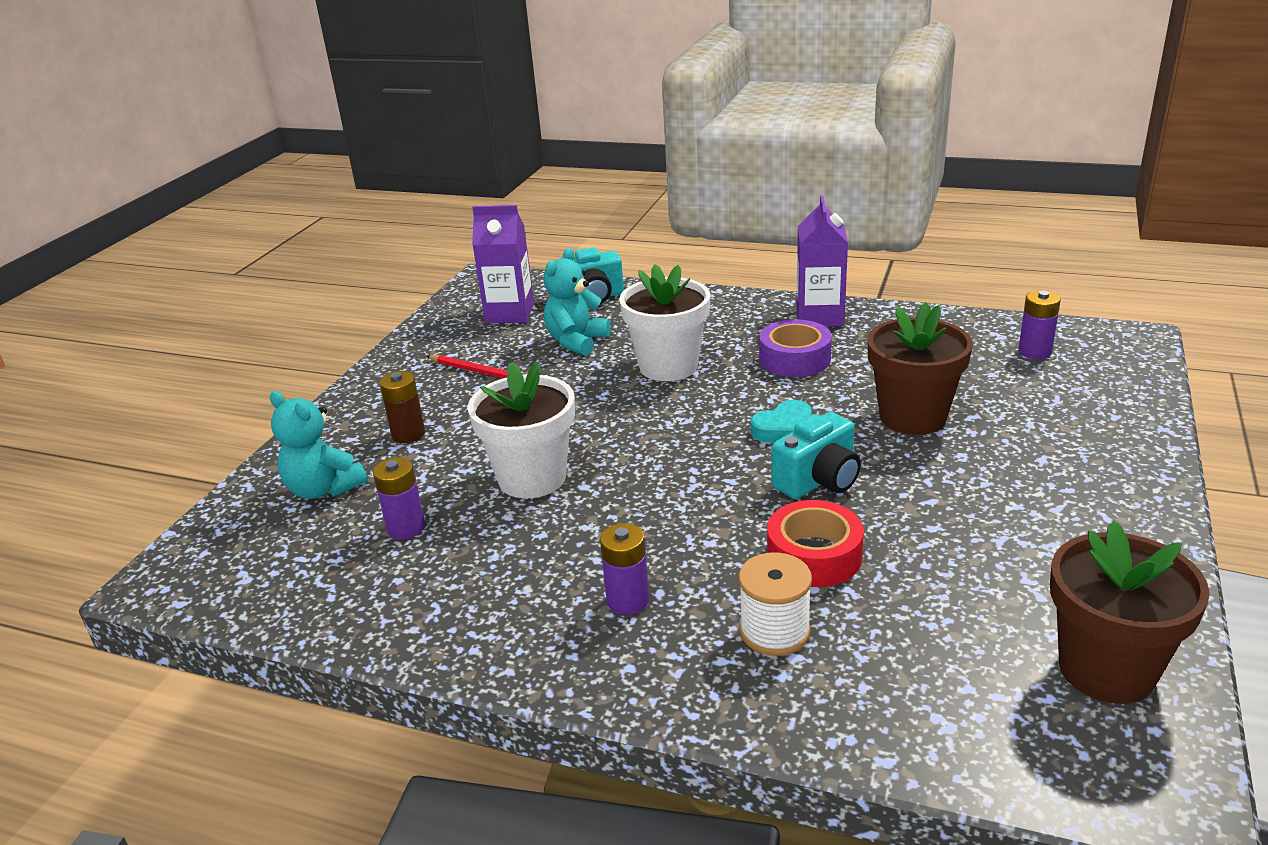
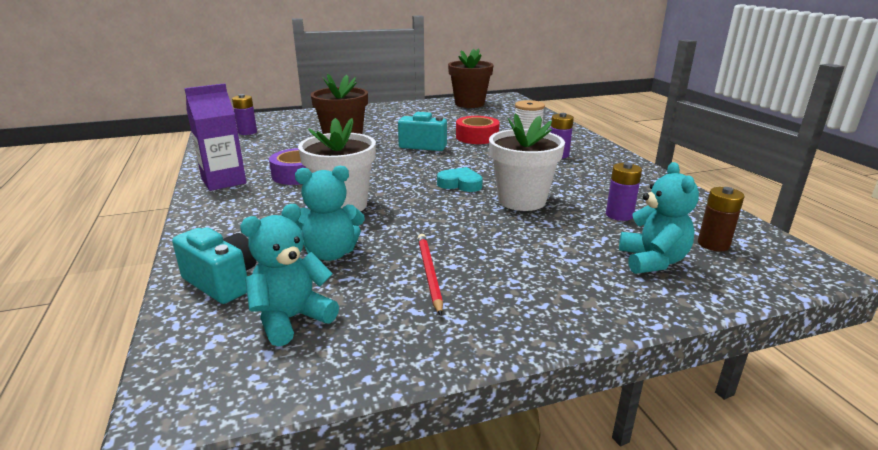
camera: 130 degrees left, 5 degrees down
brown battery [380,371,425,443] -> brown battery moved to [698,187,745,251]
purple carton [472,205,534,323] -> turquoise teddy bear [240,204,339,346]
turquoise heart [751,400,812,443] -> turquoise heart moved to [437,167,483,192]

